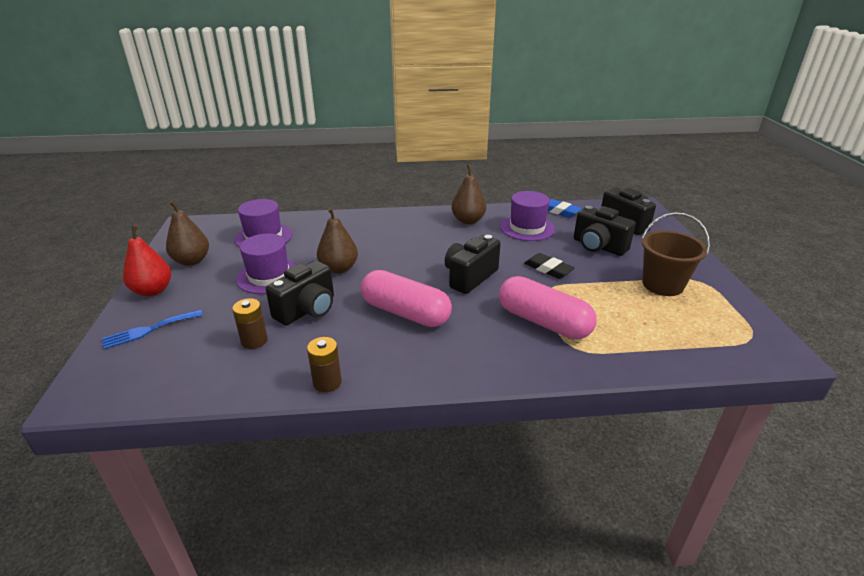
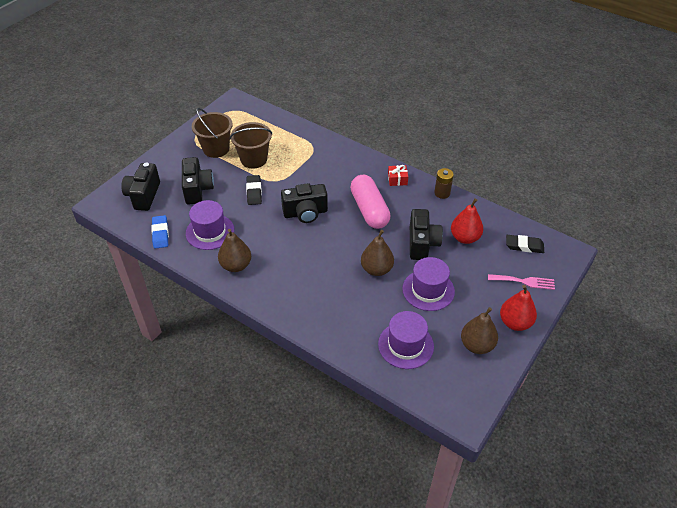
camera: 140 degrees left, 15 degrees up
blue fork [102,309,203,349] -> pink fork [488,274,555,290]
brown battery [232,298,268,349] -> red pear [451,198,483,244]
black camera [266,260,334,326] -> black camera turned 105 degrees clockwise [410,209,443,260]
pink capsule [499,276,597,339] -> none
none -> brown bucket [230,122,272,169]
none -> red gift [388,165,408,186]
none -> black eraser [506,235,544,253]

